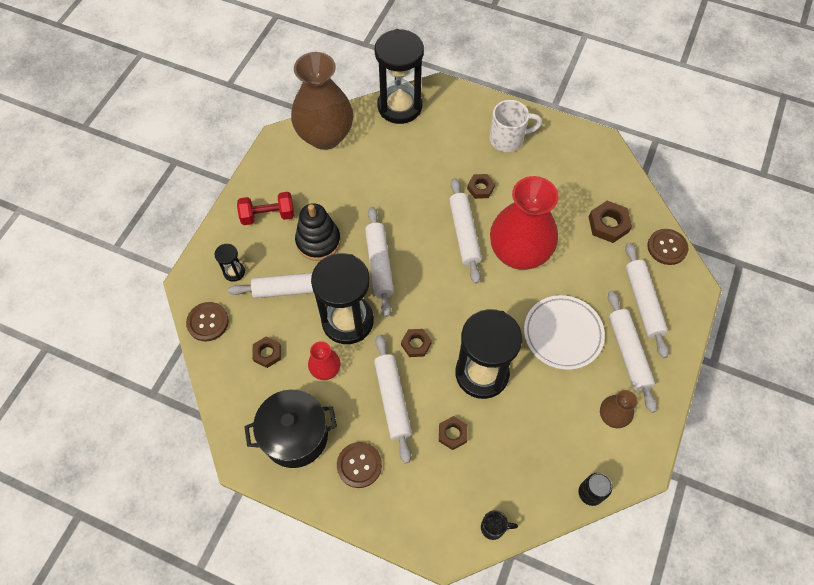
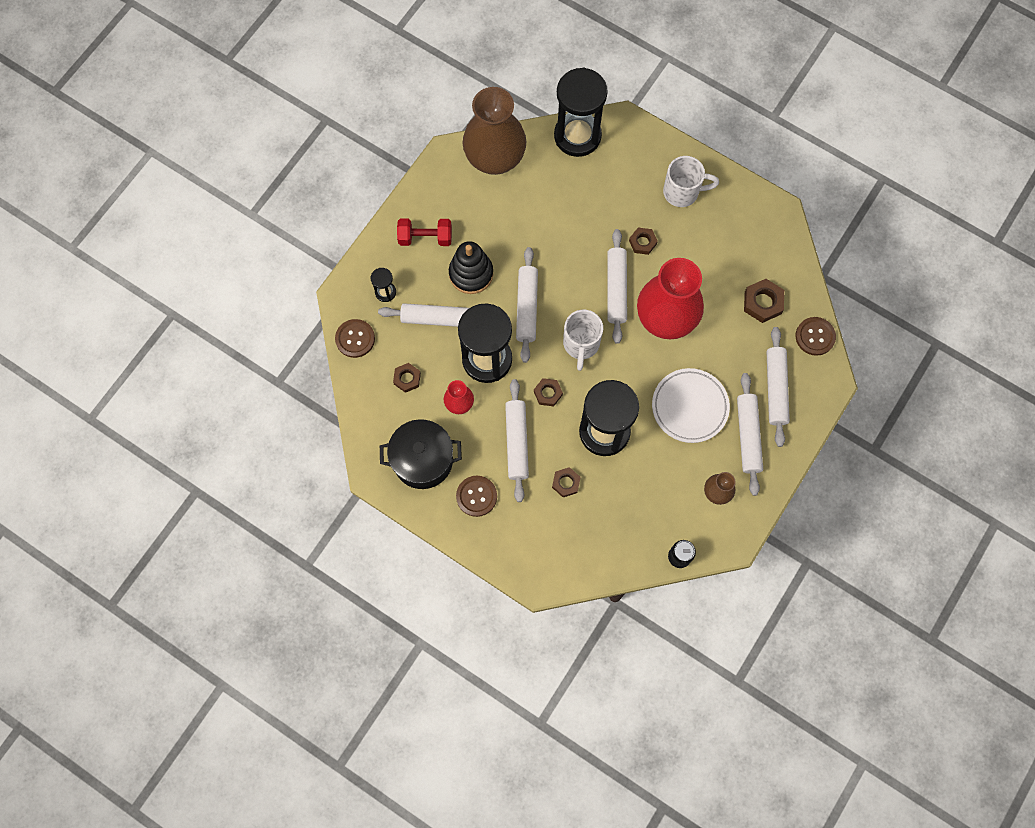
camera: 10 degrees right, 10 degrees up
black mug [481,510,518,540] -> none
none -> white mug [563,310,603,371]

